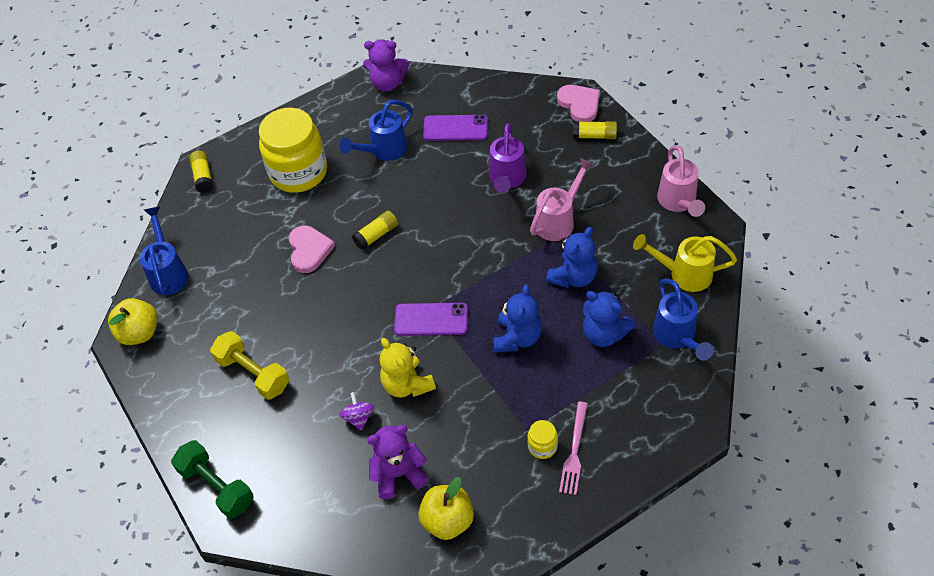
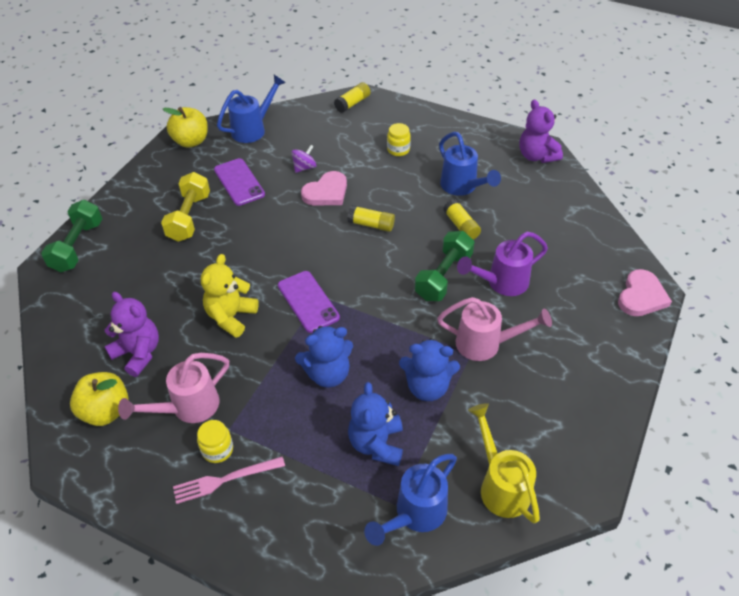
camera: 55 degrees right, 5 degrees down
yellow jar [259,108,327,193] -> yellow jar [387,123,411,156], size x0.41
blue watering can [339,100,413,161] -> blue watering can turned 135 degrees counterclockwise [439,132,501,196]
purple spinning top [339,392,374,431] -> purple spinning top moved to [291,145,316,173]
purple phone [423,115,488,141] -> purple phone moved to [214,158,265,206]
yellow glue stick [573,121,617,139] -> yellow glue stick moved to [443,199,481,240]
pink watering can [657,145,705,217] -> pink watering can moved to [118,353,229,423]
none -> green dumbbell [415,231,475,301]

